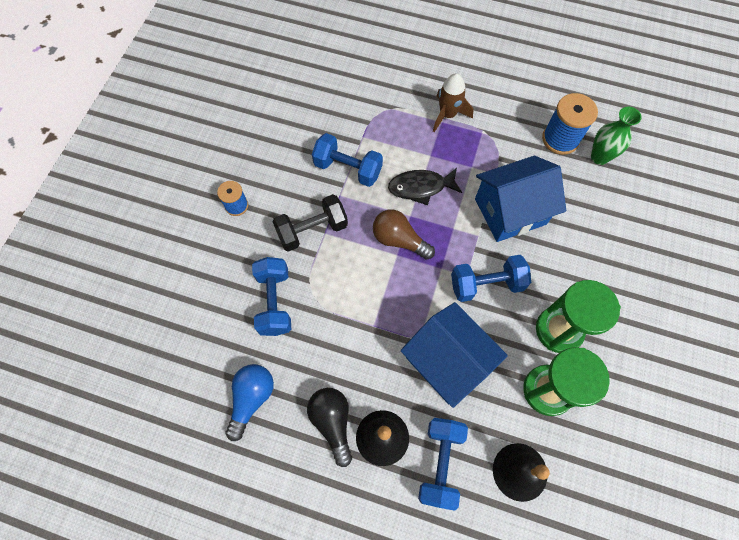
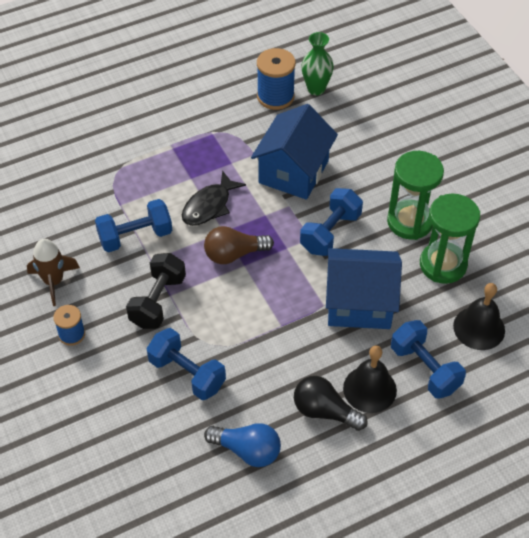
camera: 45 degrees left, 15 degrees down
blue light bulb [226,364,274,441] -> blue light bulb turned 135 degrees clockwise [204,423,281,467]
brown rocket [433,73,474,132] -> brown rocket moved to [27,239,80,306]

